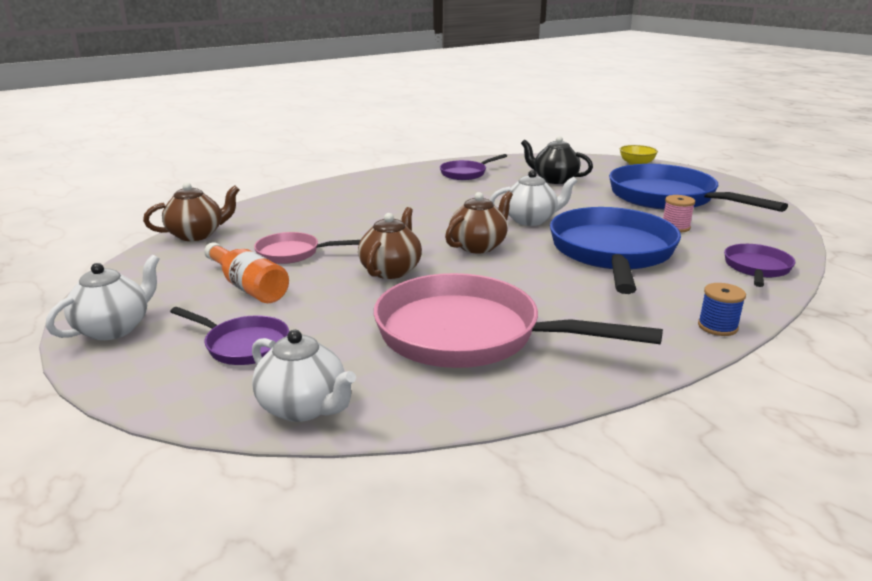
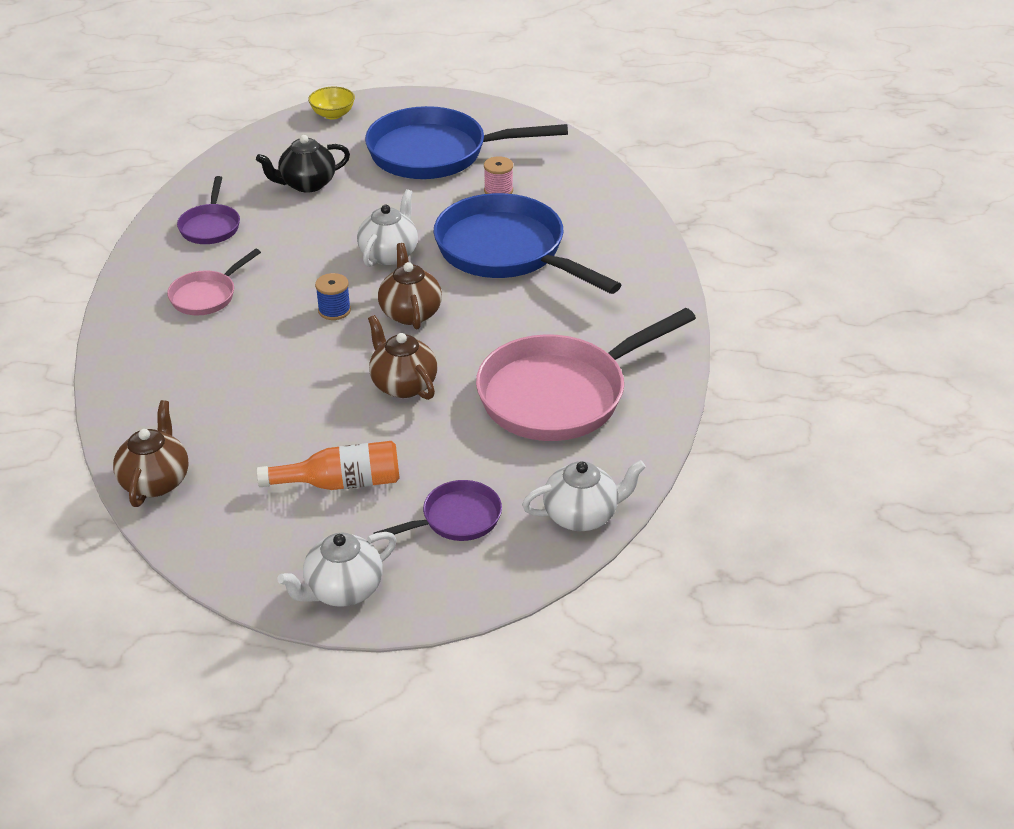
camera: 55 degrees left, 15 degrees up
white teapot [46,255,160,340] -> white teapot turned 105 degrees counterclockwise [277,532,397,607]
pink pan [254,232,360,264] -> pink pan moved to [167,249,261,315]
blue spool [698,283,746,336] -> blue spool moved to [315,273,351,320]
purple pan [724,244,795,287] -> none

